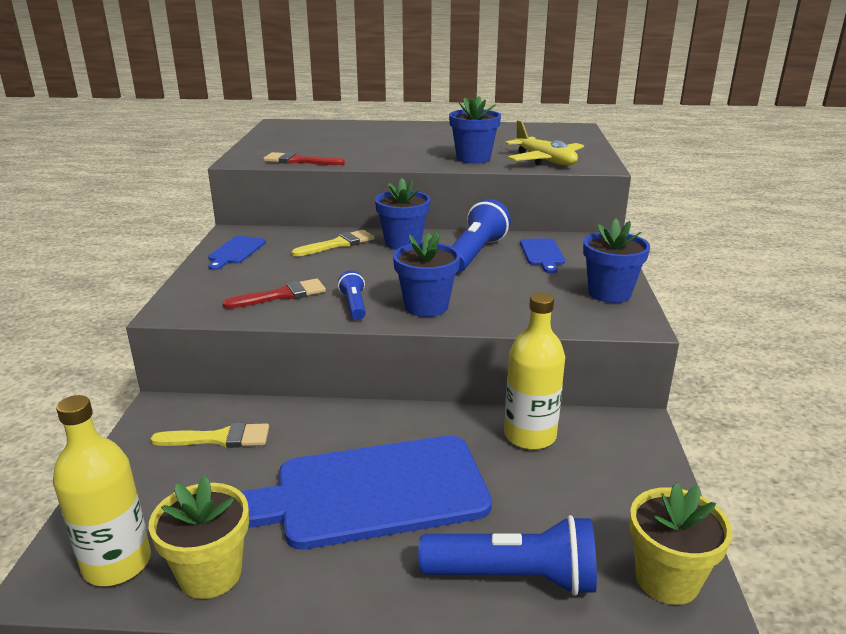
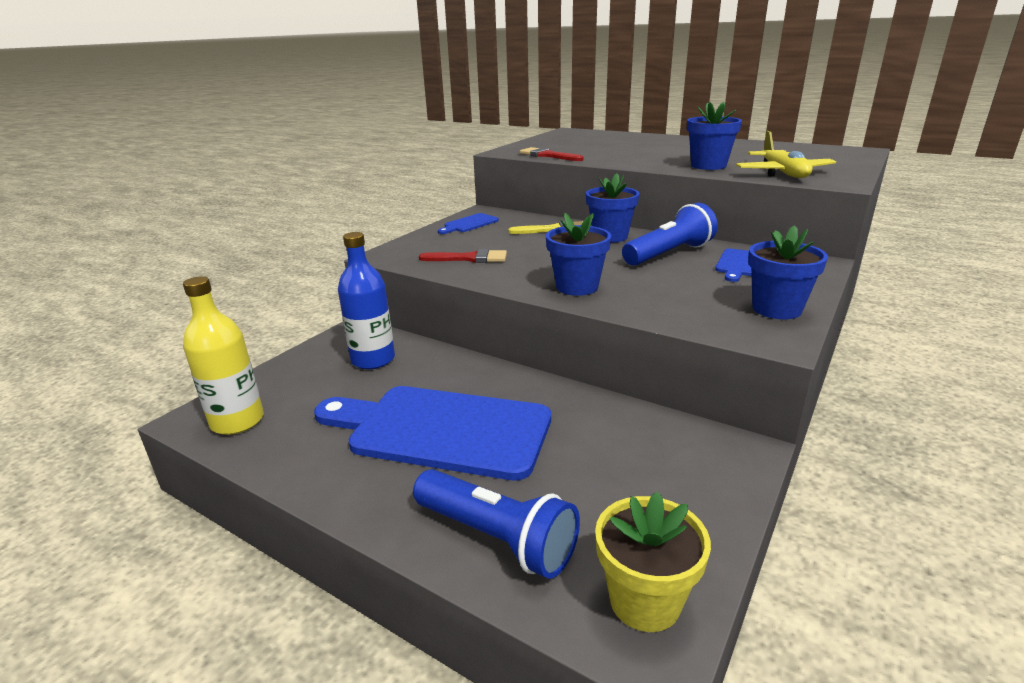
camera: 30 degrees right, 0 degrees up
yellow flower pot [149,475,249,599] -> none
yellow brush [151,422,269,448] -> blue bottle [338,232,395,369]
blue flashlight [338,270,366,320] -> none
yellow bottle [504,292,565,450] -> none

